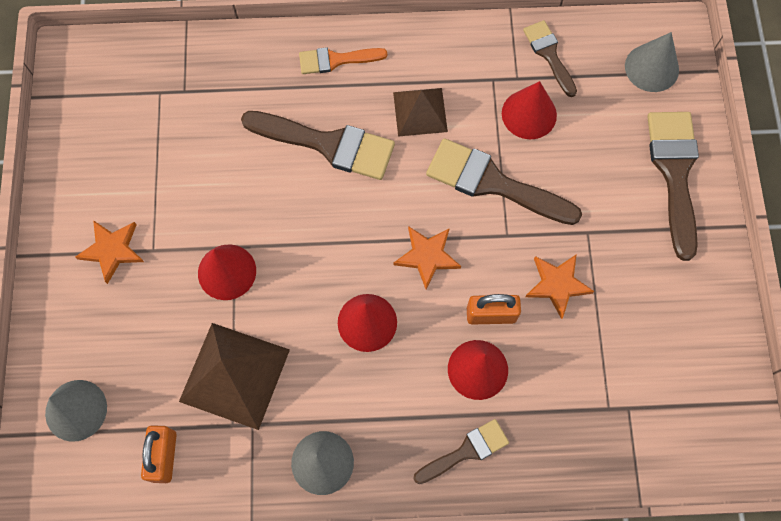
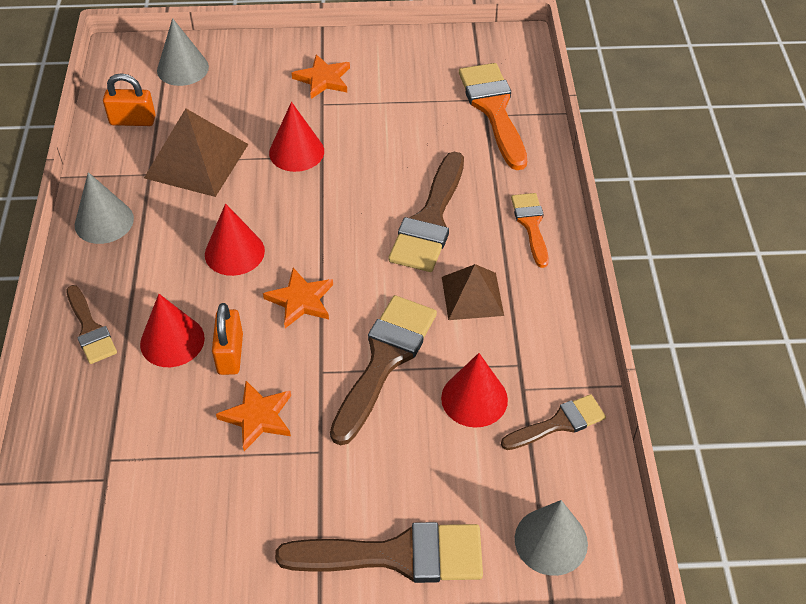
camera: 90 degrees right, 20 degrees down
none -> orange brush [459,63,527,170]

